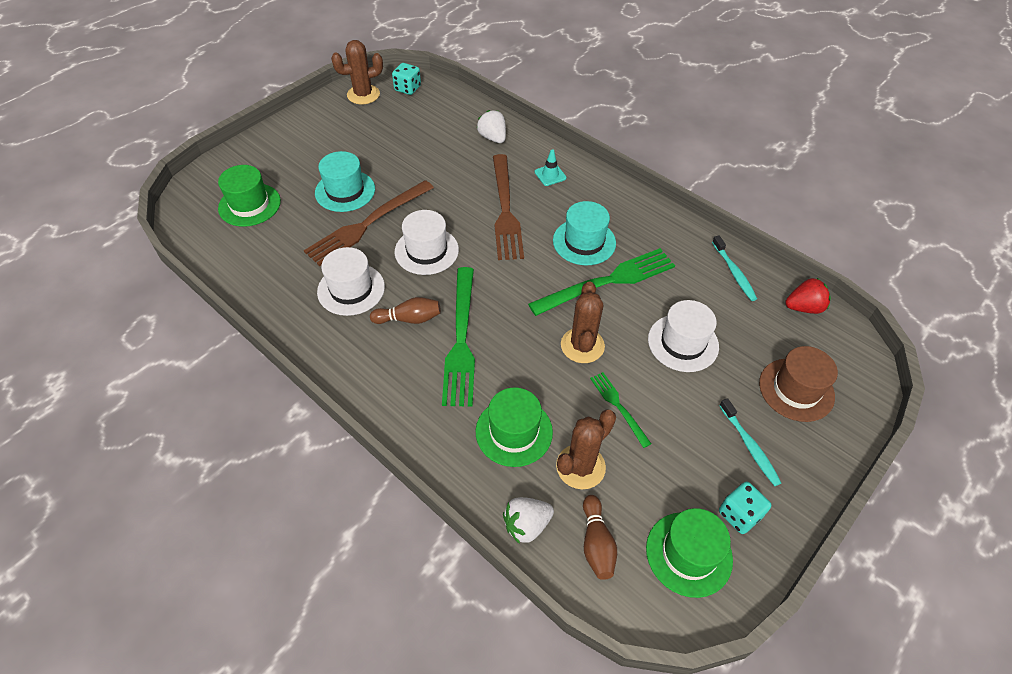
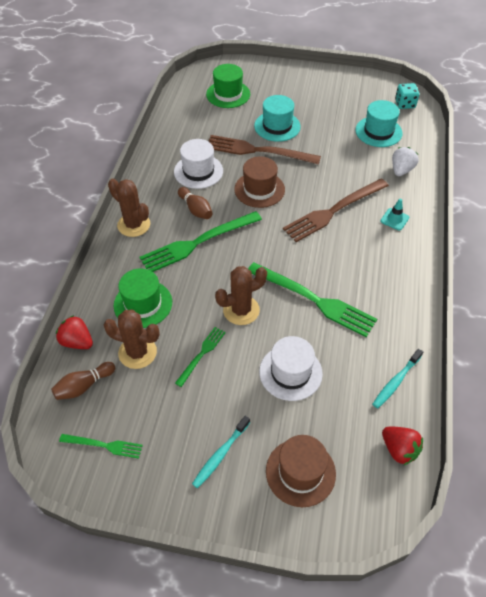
camera: 60 degrees right, 0 degrees up
brown cactus [331,40,383,104] -> brown cactus moved to [108,178,150,237]
white hat [395,210,459,275] -> brown hat [234,156,285,208]
white strawberry [503,497,554,544] -> red strawberry [56,315,93,349]
turquoise hat [553,201,616,265] -> turquoise hat moved to [355,100,403,147]
green hat [646,508,733,598] -> green fork [59,434,143,459]
turquoise dice [719,482,771,534] -> none

